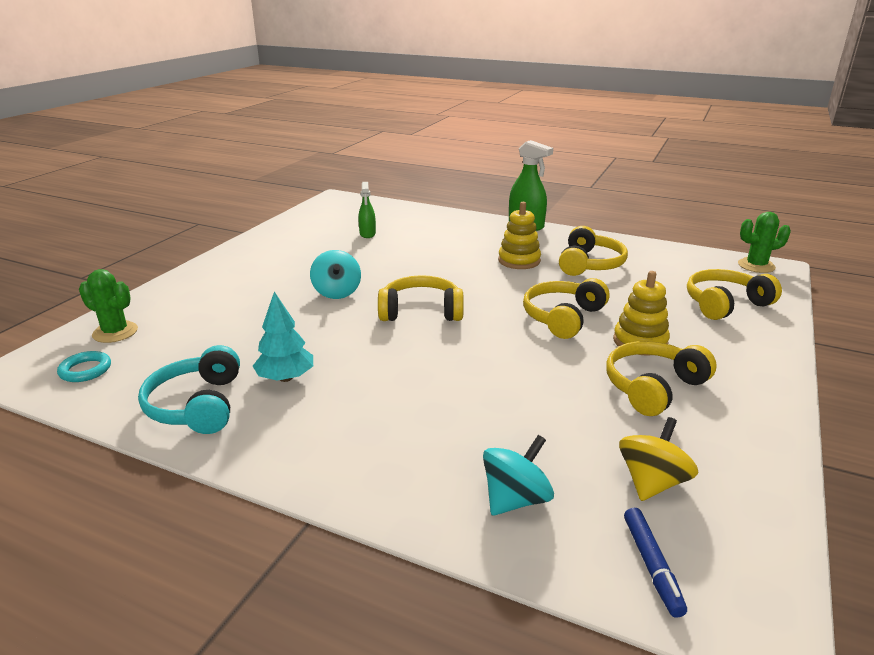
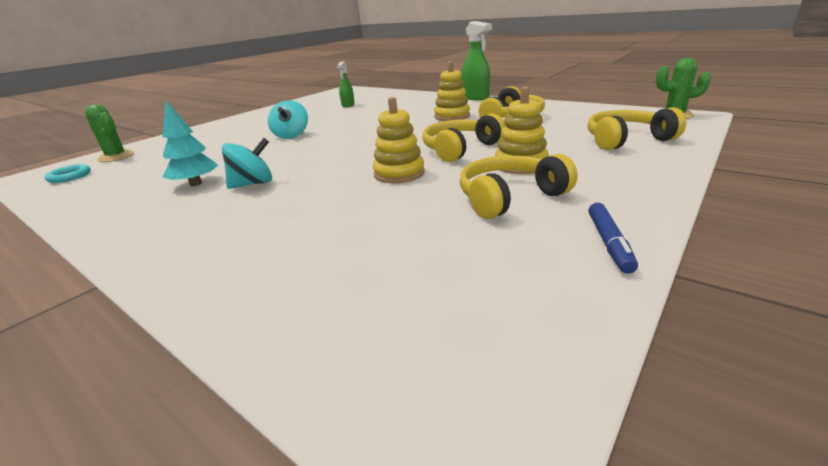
camera: 15 degrees right, 0 degrees up
turquoise headphones [138,345,240,434] -> none
yellow headphones [378,275,464,321] -> none
turquoise spinning top [483,435,554,516] -> turquoise spinning top moved to [222,138,272,189]
yellow spinning top [619,417,698,501] -> none
blue marker [624,508,687,618] -> blue marker moved to [588,203,638,274]
none -> yellow stacking toy [373,97,425,184]

